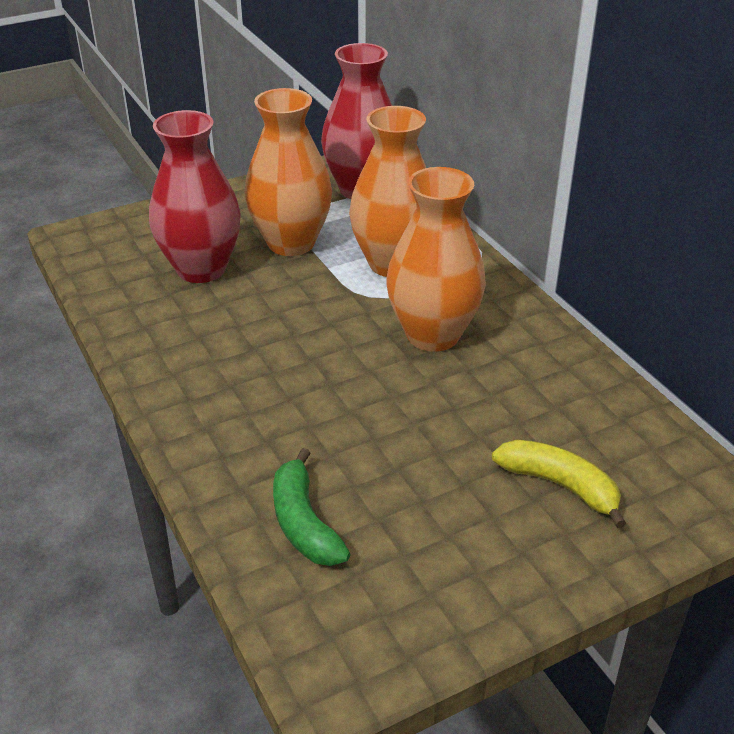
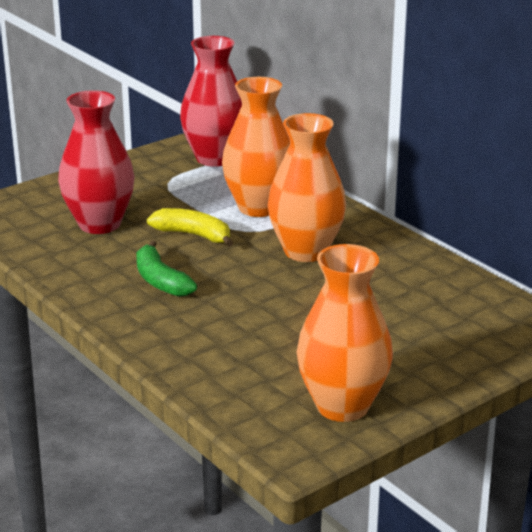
camera: 10 degrees left, 10 degrees down
orange vase [245,88,332,256] -> orange vase moved to [297,244,393,422]
green banana [273,448,351,566] -> green banana moved to [136,240,197,297]
yellow banana [492,439,626,528] -> yellow banana moved to [147,208,233,247]

